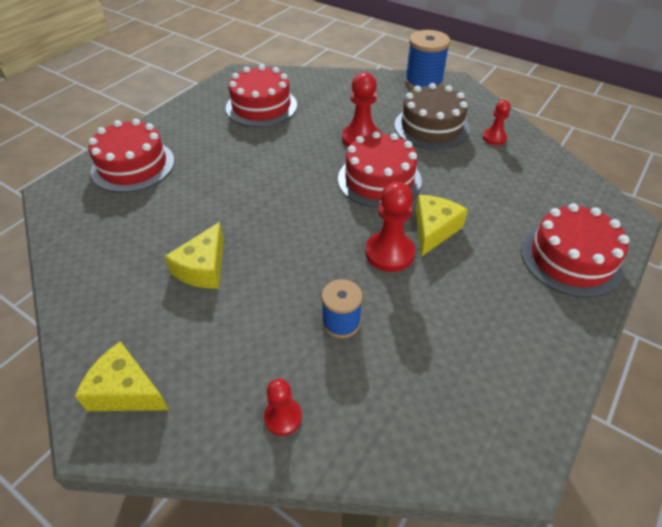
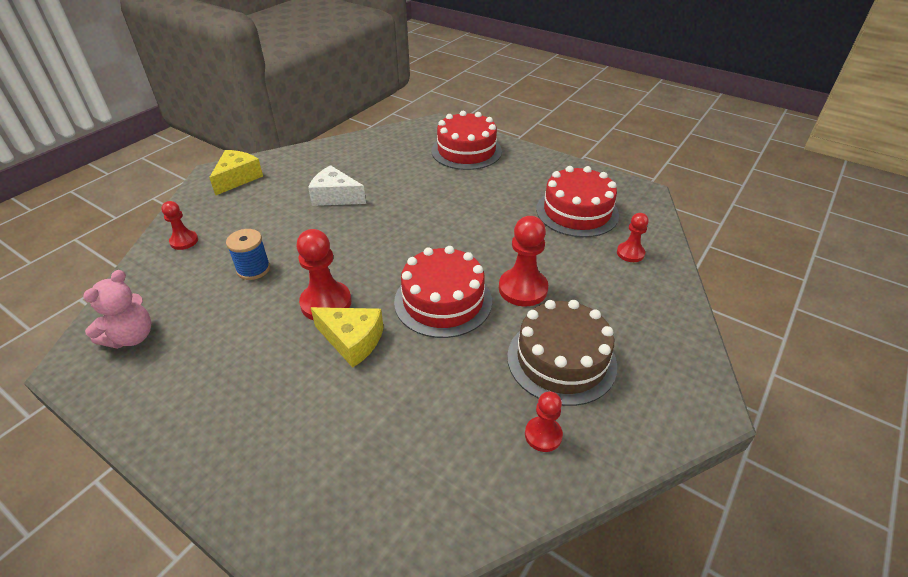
camera: 90 degrees right, 5 degrees down
yellow cheese [164,222,224,289] -> white cheese [308,165,366,206]
blue spool [405,30,450,90] -> none
red cake [521,203,629,298] -> none
none -> pink teddy bear [83,270,151,349]
none -> red pawn [617,213,649,262]

